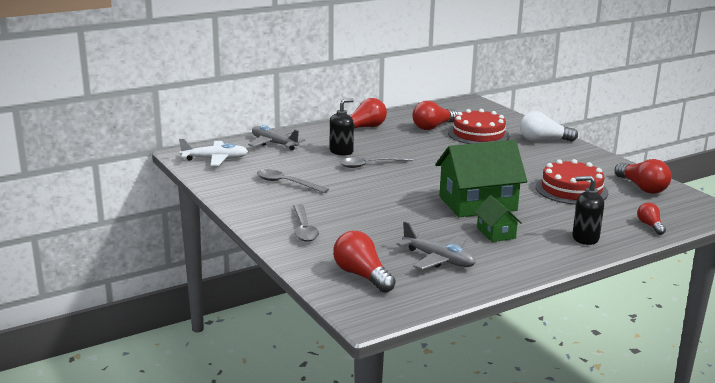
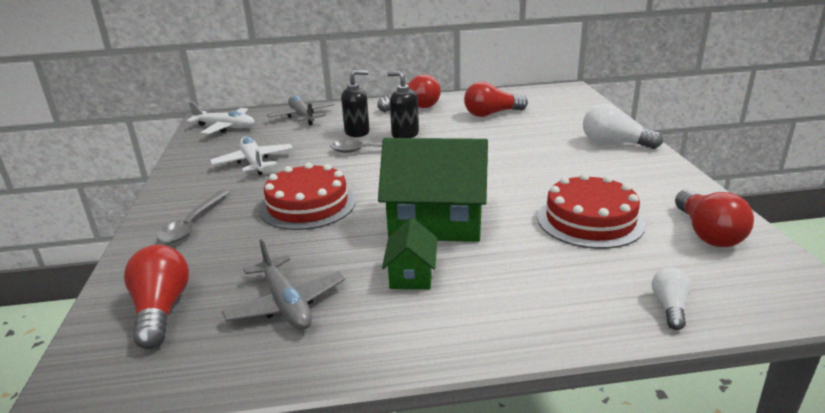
camera: 25 degrees right, 5 degrees up
grey spoon [257,169,329,193] -> white plane [210,137,293,175]
red cake [448,109,510,144] -> red cake moved to [259,162,356,230]
black soap dispenser [572,176,604,245] -> black soap dispenser moved to [388,71,419,138]
red light bulb [637,203,666,235] -> white light bulb [652,267,691,330]

